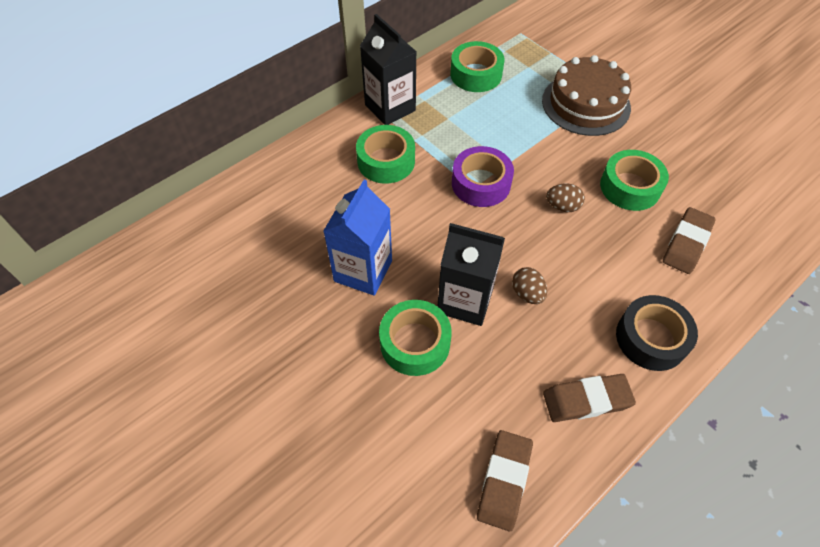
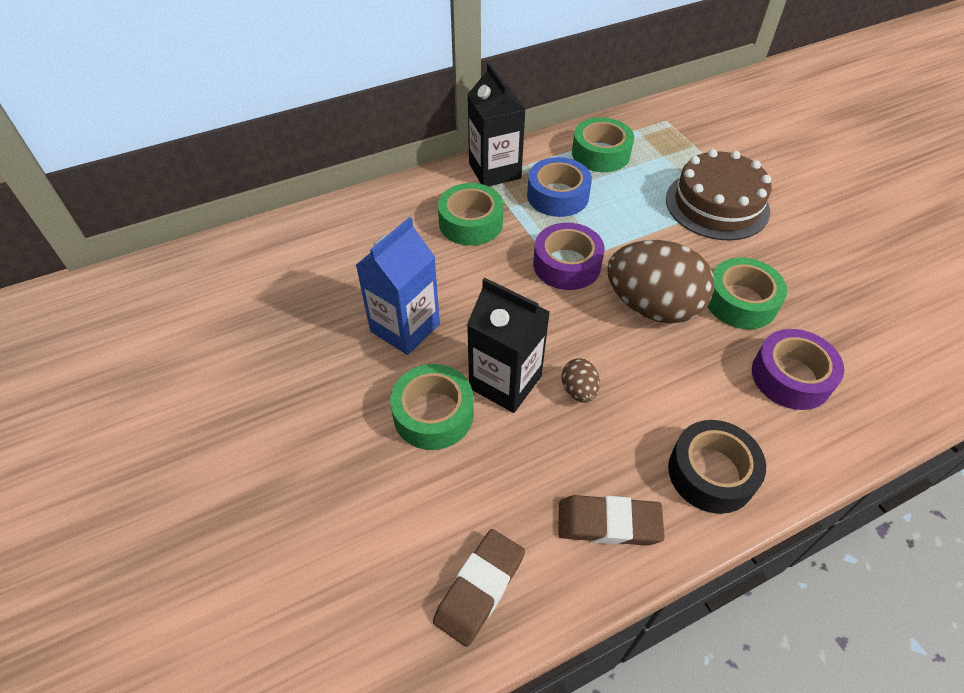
camera: 15 degrees right, 5 degrees down
brown egg [546,183,585,212] -> brown egg [607,240,714,324], size x2.32
brown eraser [663,207,716,274] -> purple tape [752,329,844,410]
none -> blue tape [527,157,592,217]

